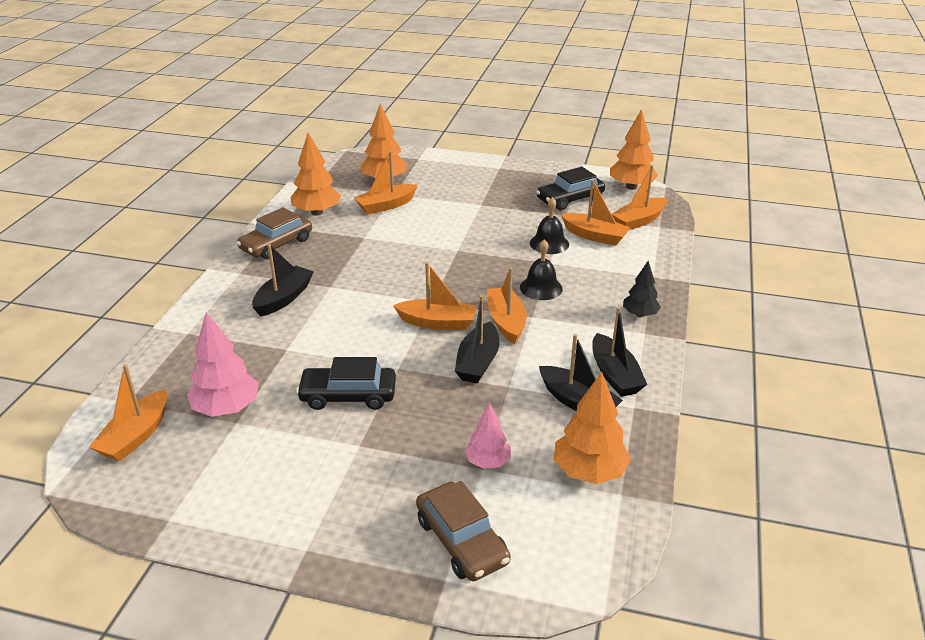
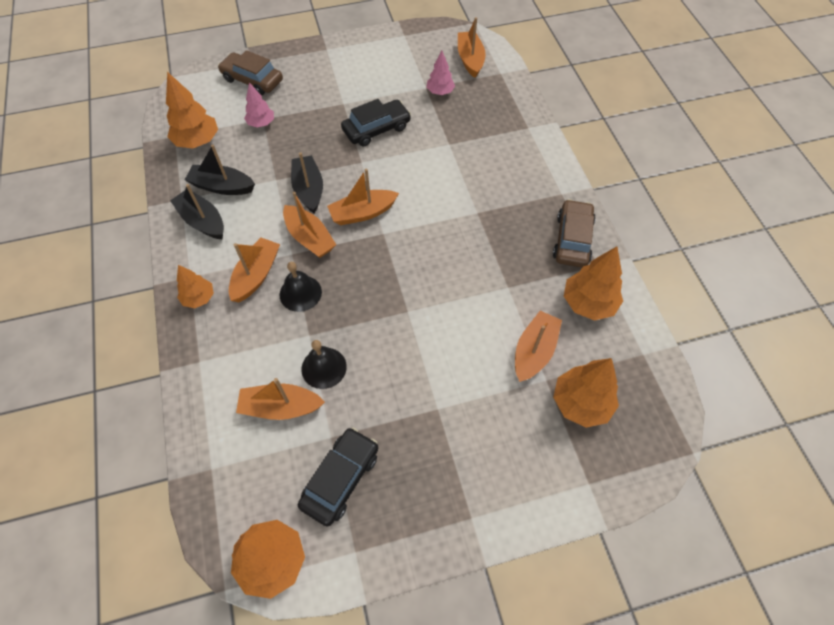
camera: 150 degrees right, 25 degrees up
pink tree [187,312,259,417] -> pink tree [426,51,455,95], size x0.62
black boat [252,244,314,317] -> none
orange boat [612,165,667,230] -> orange boat moved to [229,238,280,302]
black tree [623,261,661,317] -> orange tree [177,265,214,308]

